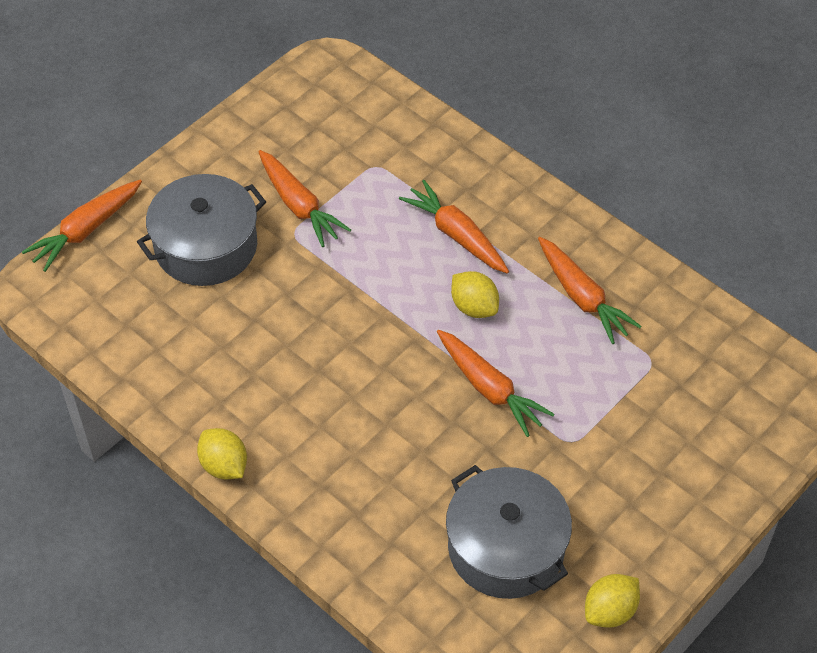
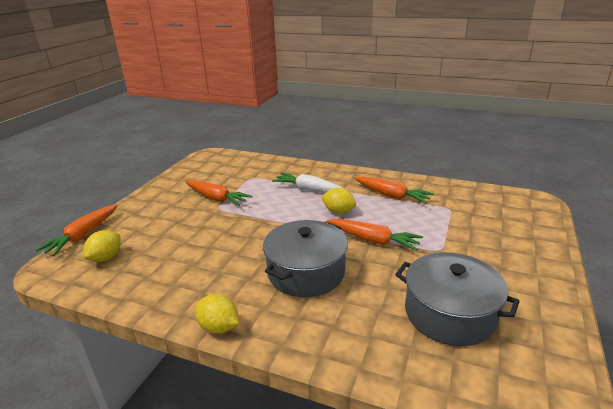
camera: 20 degrees left, 25 degrees down
grey pot [137,174,266,286] -> grey pot moved to [263,220,348,297]
orange carrot [399,180,509,274] -> white carrot [272,173,343,193]
yellow lemon [585,574,640,627] -> yellow lemon moved to [83,230,120,262]

